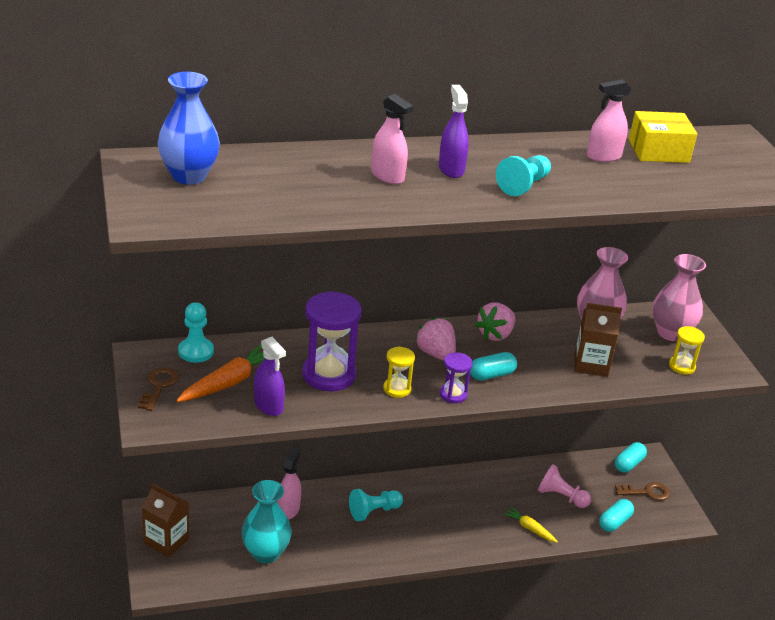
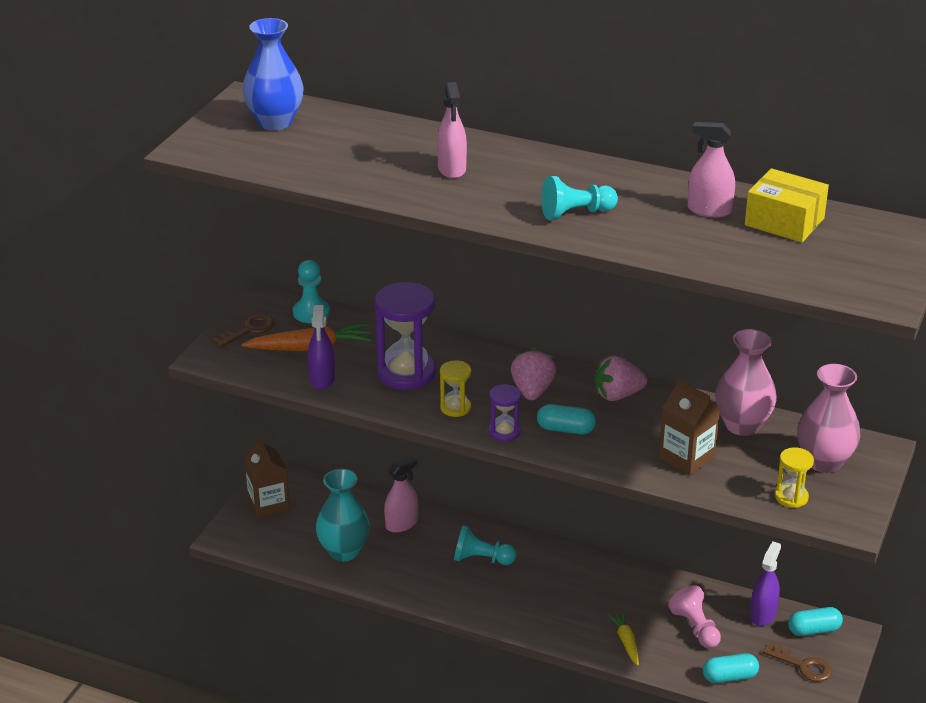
camera: 40 degrees right, 0 degrees up
purple spray bottle [439,85,469,178] -> purple spray bottle moved to [750,541,781,626]

